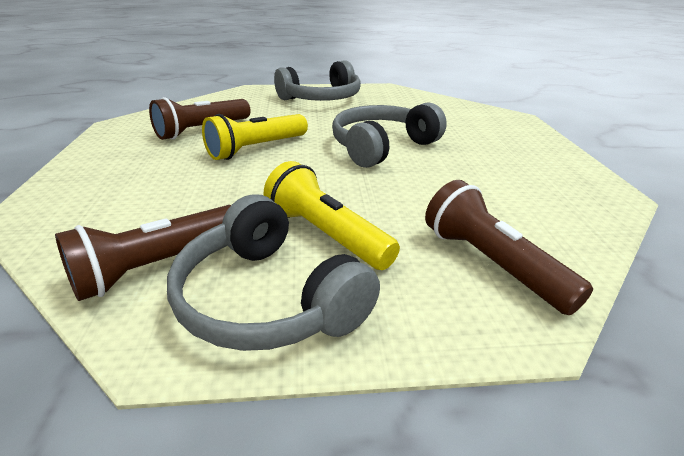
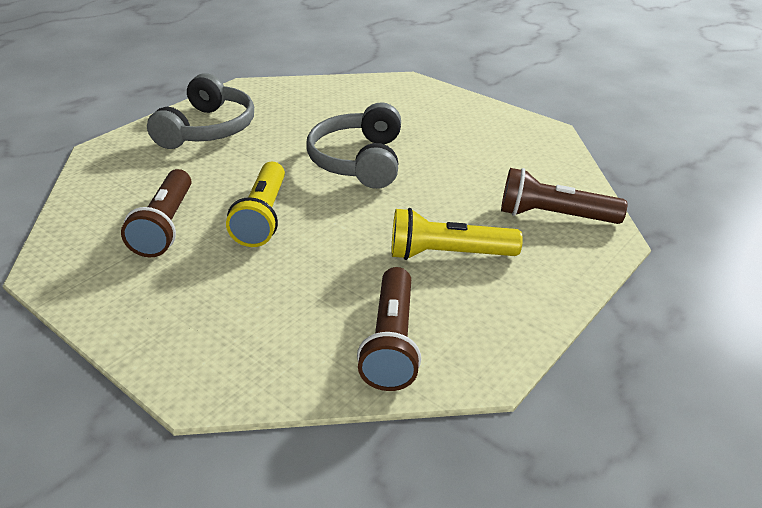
camera: 45 degrees left, 5 degrees up
grey headphones [167,194,380,351] -> none

